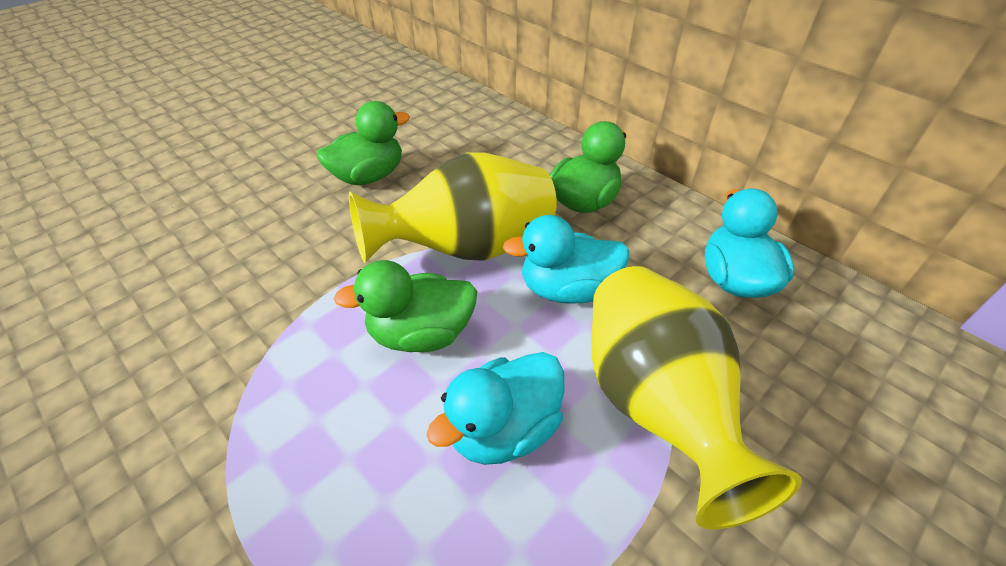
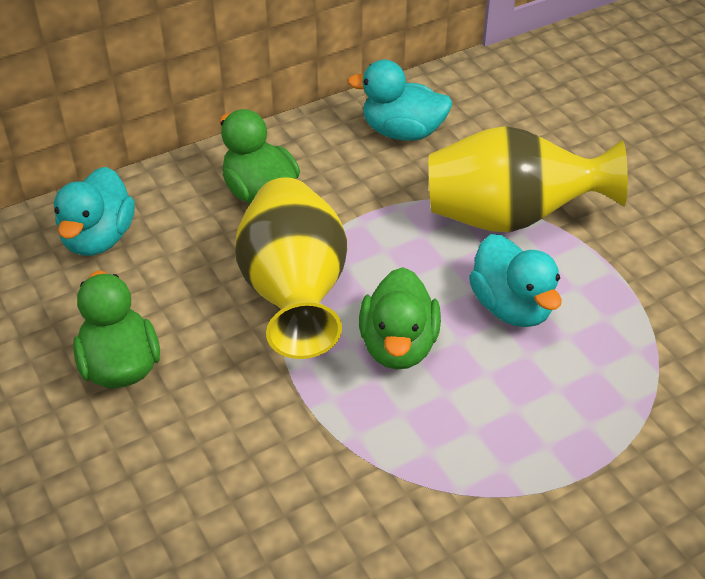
camera: 75 degrees left, 0 degrees up
turquoise duck [502,215,629,304] -> turquoise duck moved to [54,167,135,256]

